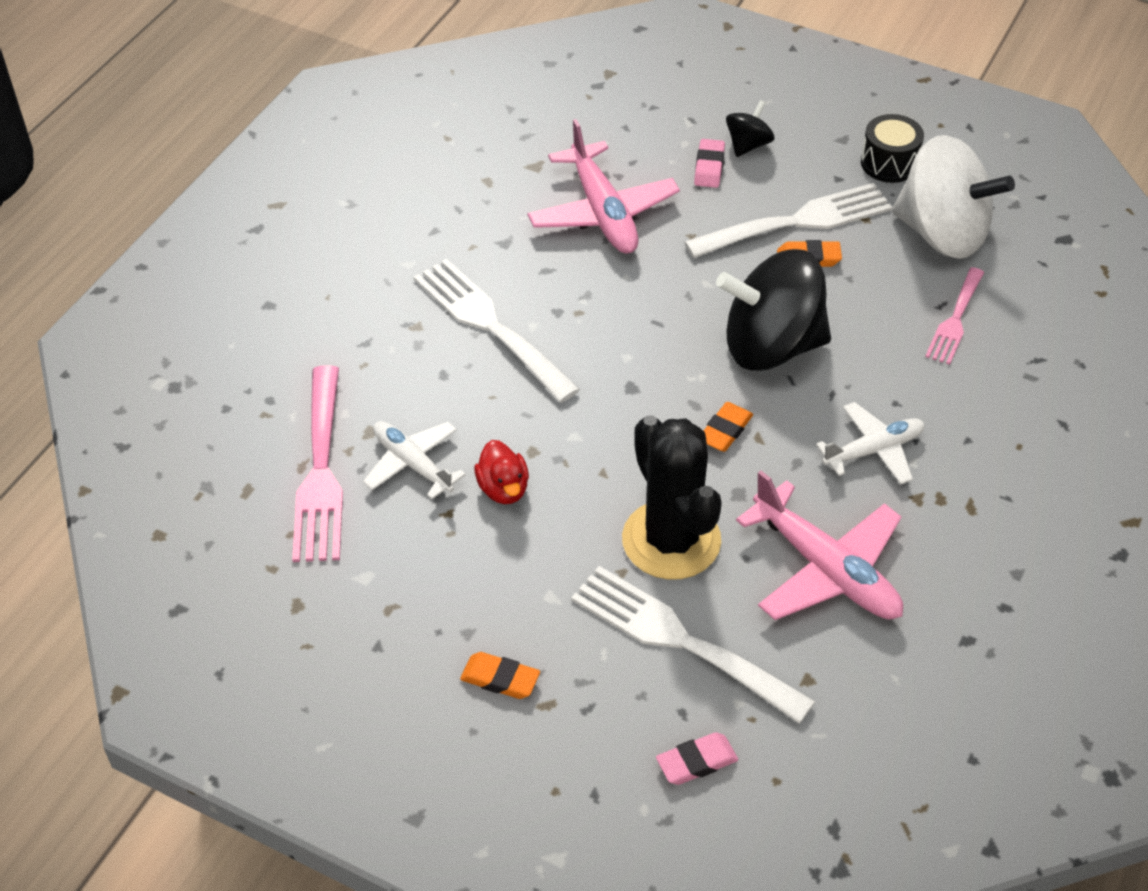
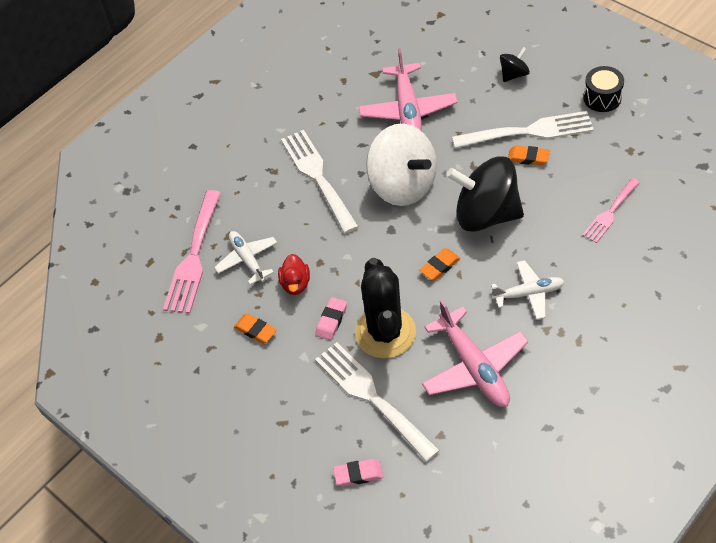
camera: 20 degrees right, 5 degrees up
orange eraser [460,652,540,699] -> orange eraser moved to [234,313,277,344]
pink eraser [694,139,725,188] -> pink eraser moved to [315,297,347,340]
white spinning top [892,135,1015,259] -> white spinning top moved to [366,124,437,206]

